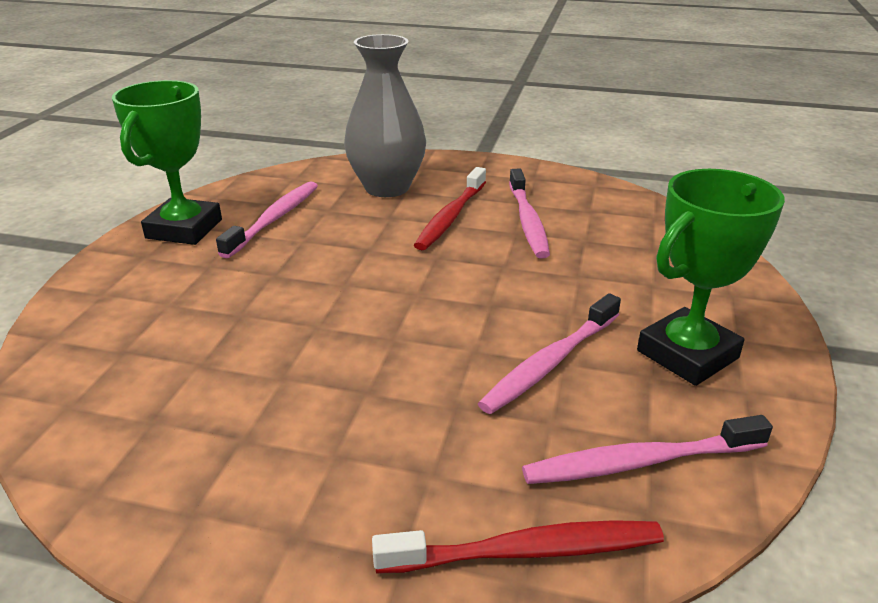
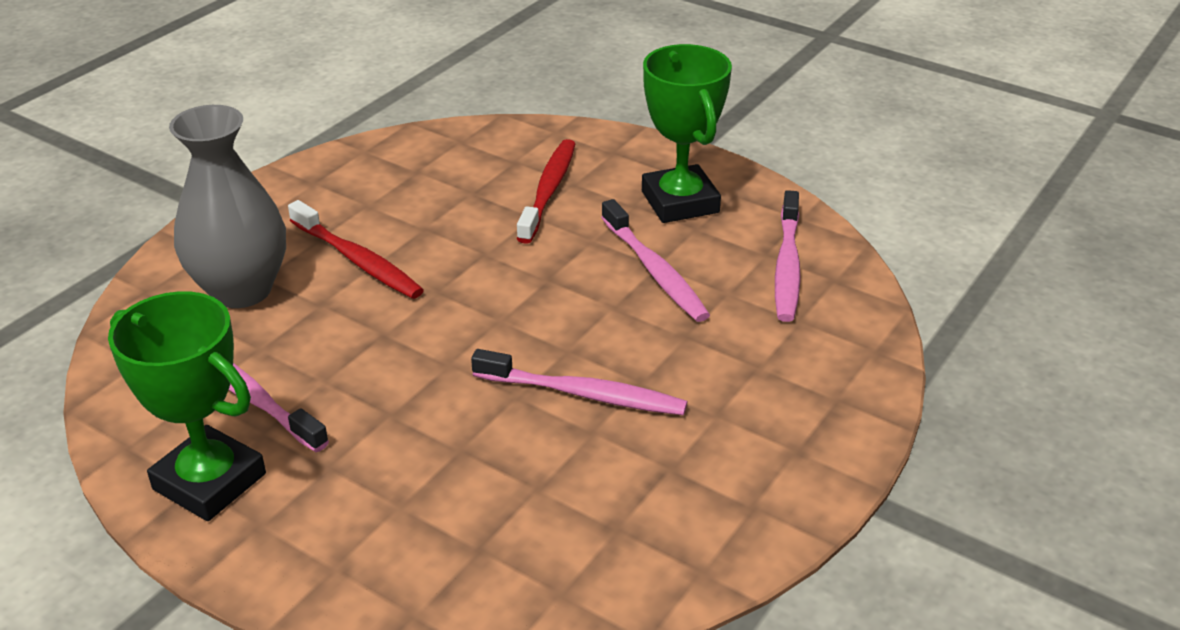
camera: 70 degrees left, 5 degrees up
red toothbrush [372,520,664,574] -> red toothbrush moved to [517,139,575,244]
pink toothbrush [509,169,550,258] -> pink toothbrush moved to [471,349,687,415]

